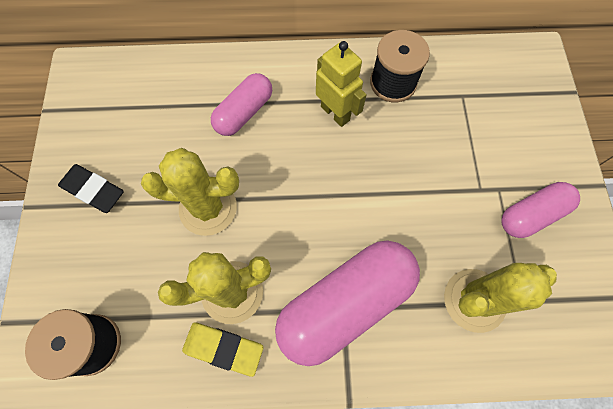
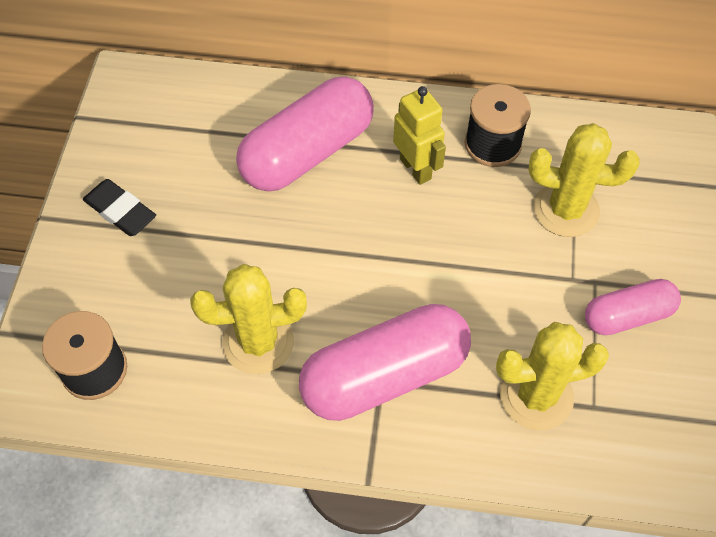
camera: 10 degrees right, 10 degrees down
yellow cactus [141,148,239,236] -> yellow cactus moved to [528,123,640,237]
yellow eraser [182,322,264,377] -> none
pink capsule [211,73,272,136] -> pink capsule [236,77,374,191], size x1.74

